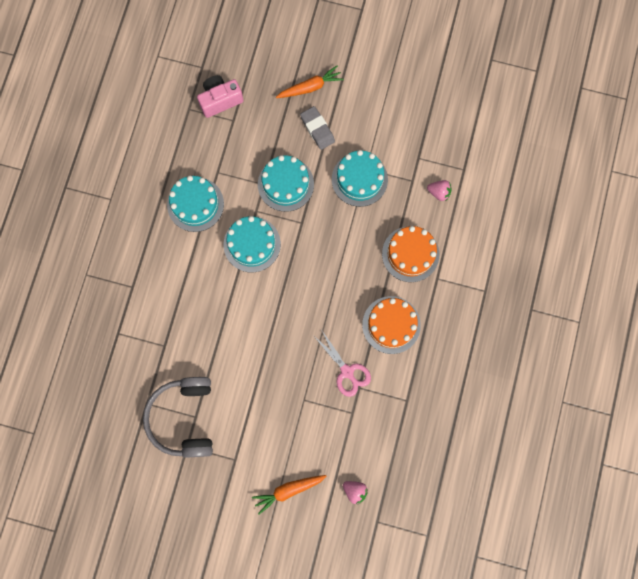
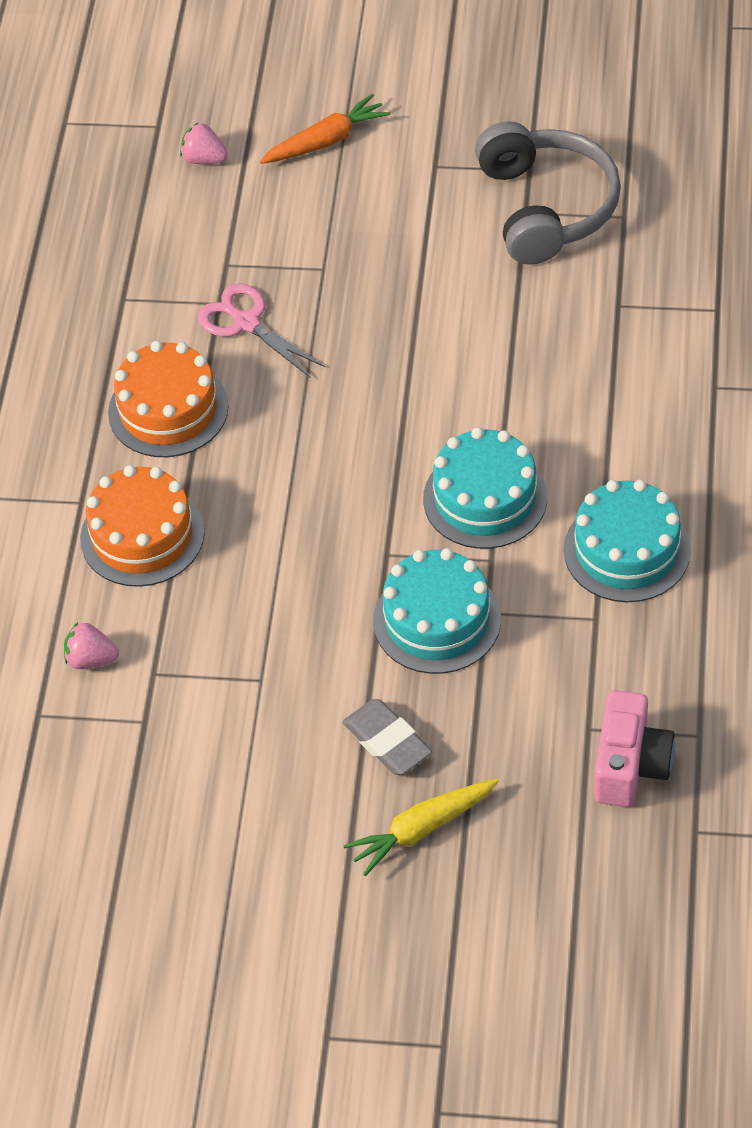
camera: 175 degrees right, 25 degrees down
pink camera [197,75,244,118] -> pink camera turned 45 degrees counterclockwise [594,690,675,807]
orange carrot [276,66,344,98] -> yellow carrot [343,779,499,876]
turquoise cake [332,150,388,207] -> none

